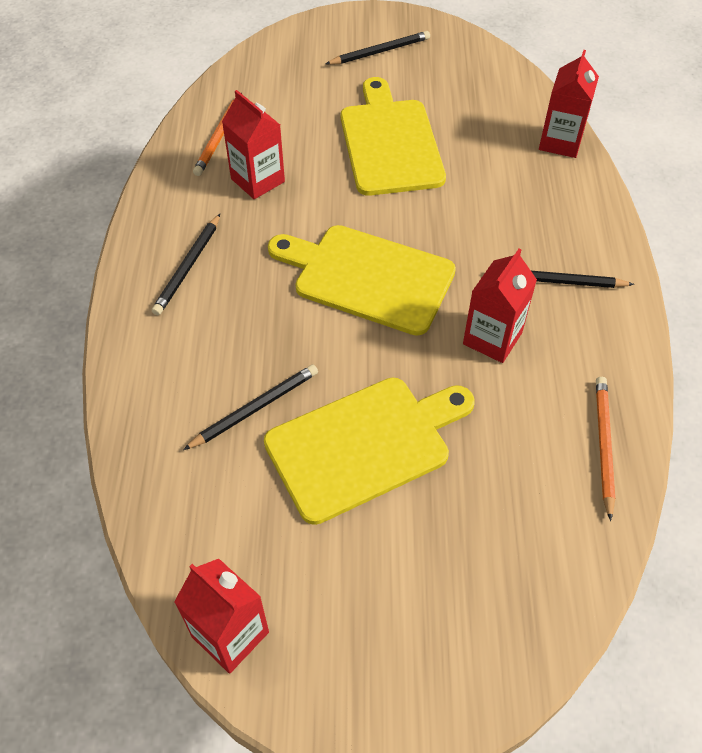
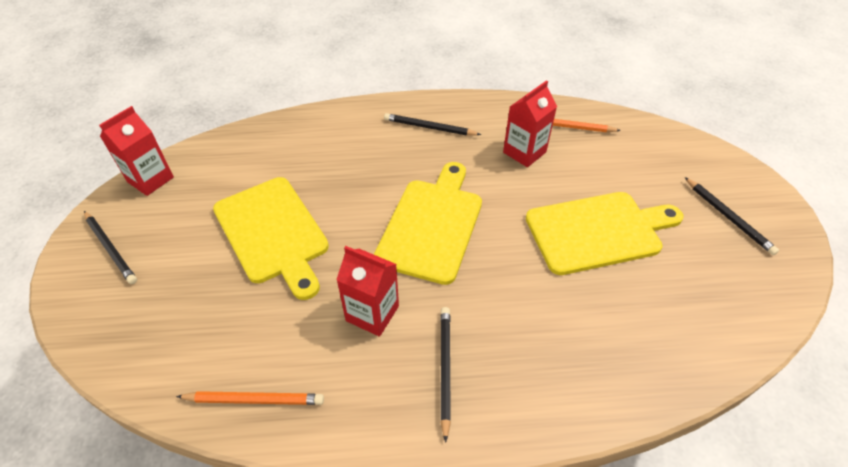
camera: 85 degrees right, 5 degrees down
black pencil [183,365,318,450] -> black pencil moved to [84,211,137,284]
red carton [539,50,599,158] -> none

